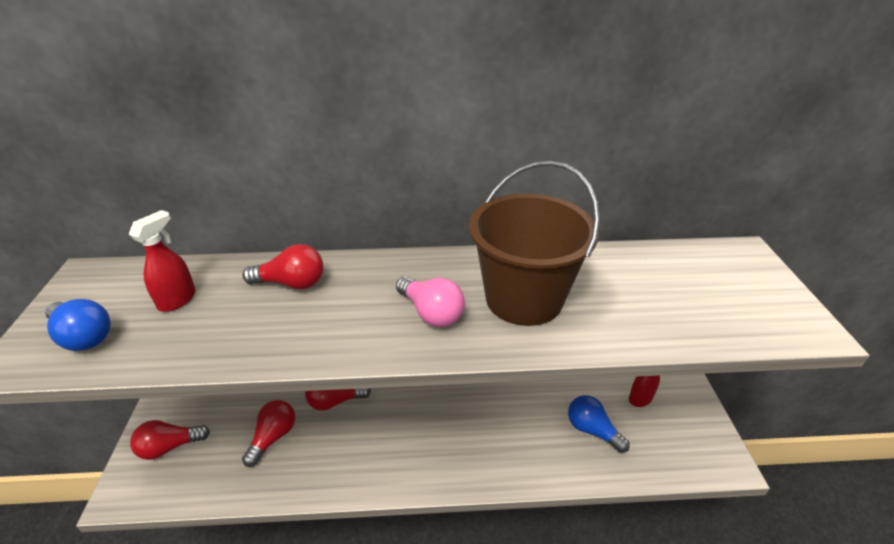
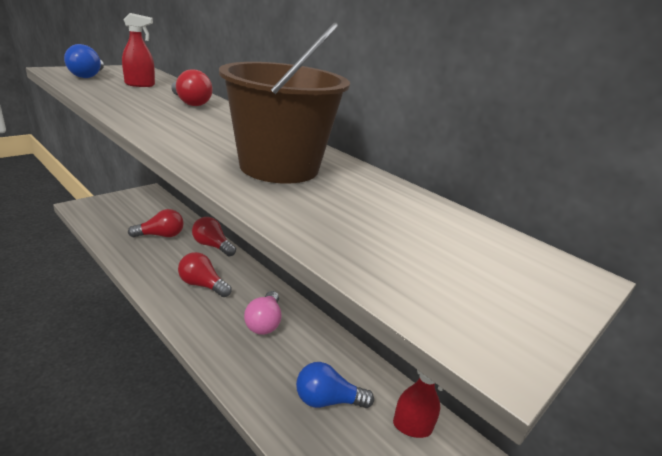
camera: 45 degrees right, 10 degrees down
red light bulb [130,420,210,460] -> red light bulb moved to [178,252,232,297]
pink light bulb [396,276,465,327] -> pink light bulb moved to [244,291,281,335]
blue light bulb [568,395,630,453] -> blue light bulb turned 90 degrees counterclockwise [296,362,374,408]

